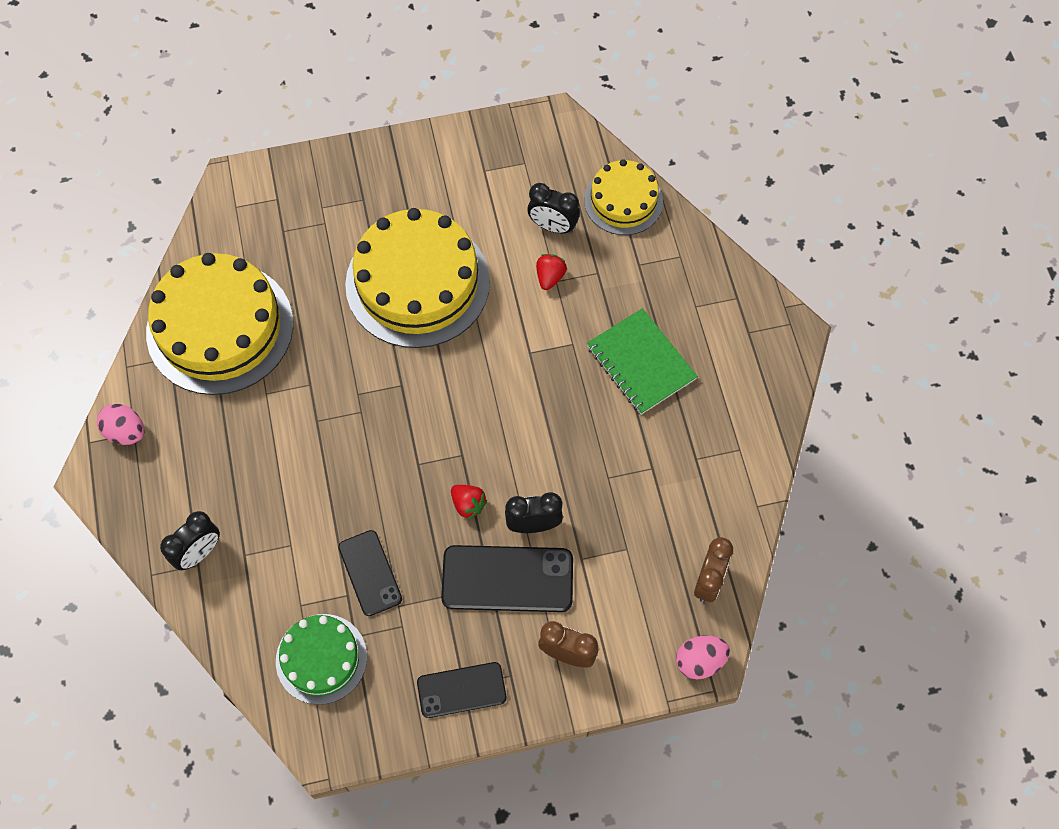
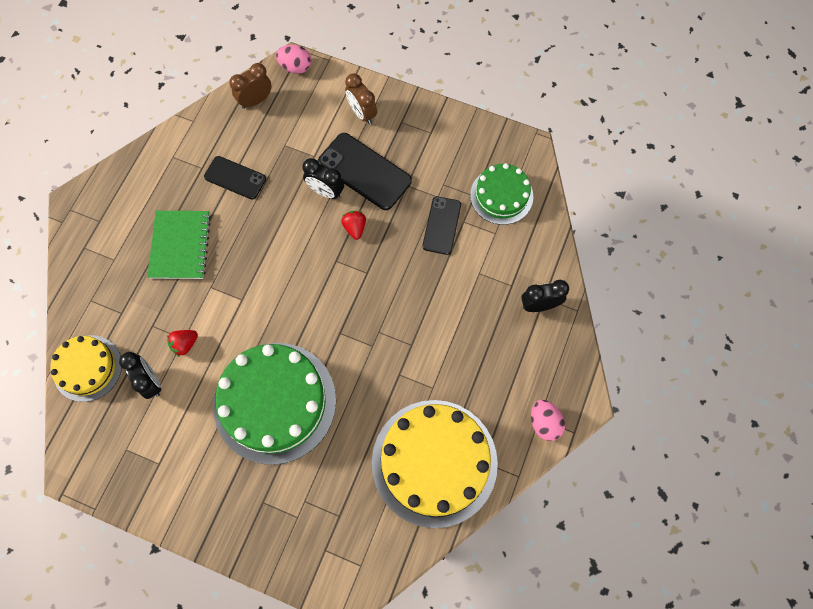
camera: 145 degrees left, 5 degrees up
yellow cake [345,208,490,348] -> green cake [213,343,336,465]
black phone [417,662,507,718] -> black phone moved to [204,156,266,199]

